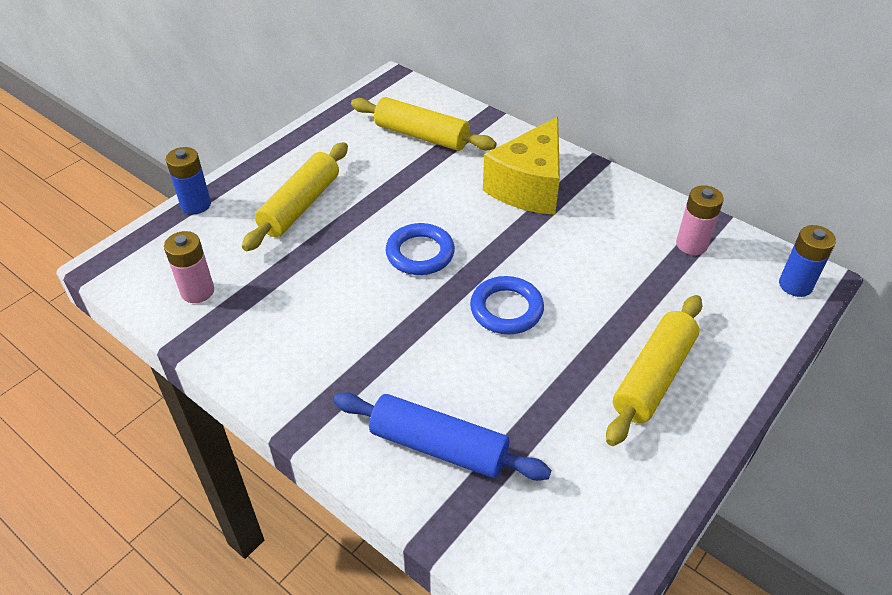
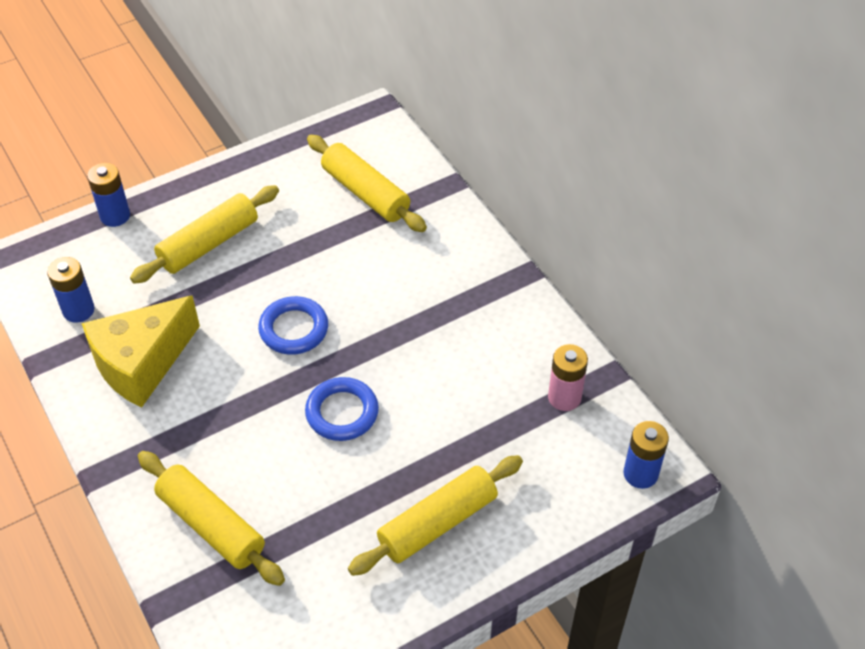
camera: 20 degrees right, 5 degrees up
pink battery [164,231,214,303] -> blue battery [47,257,95,323]
blue rolling pin [333,392,551,481] -> yellow rolling pin [138,451,285,586]
yellow cheese [483,117,560,215] -> yellow cheese moved to [82,295,200,407]

